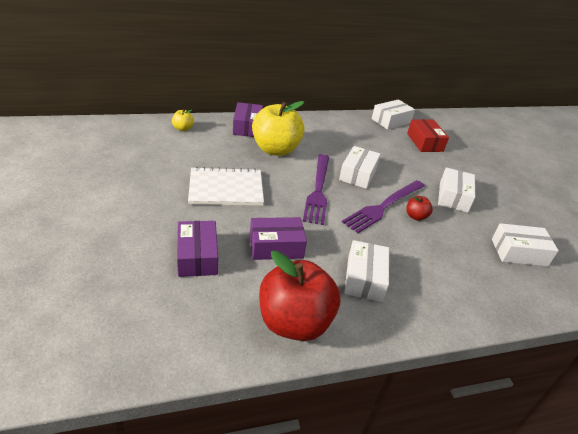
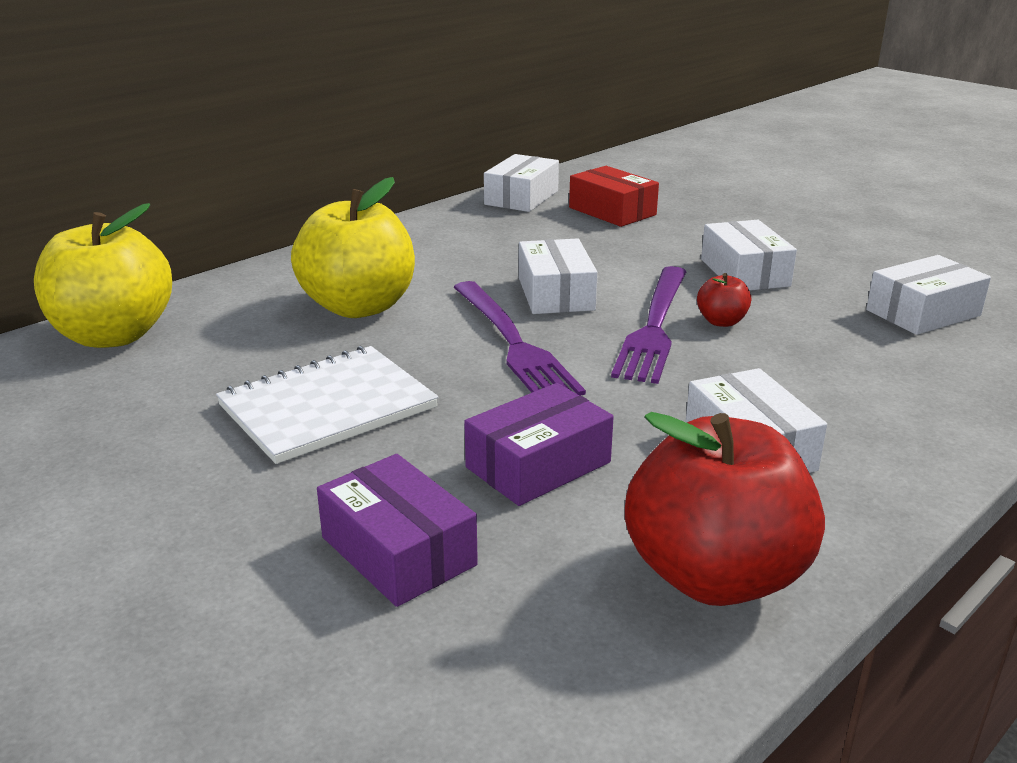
camera: 25 degrees left, 10 degrees down
yellow apple [172,109,194,131] -> yellow apple [34,203,172,348], size x2.33
purple box [233,102,263,137] -> none

